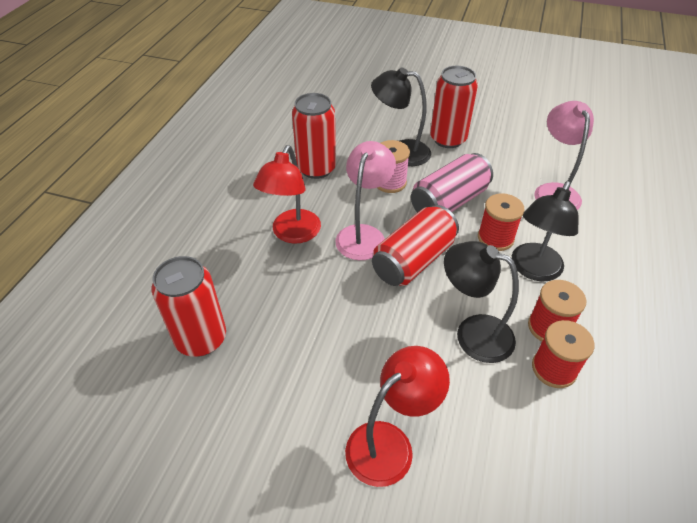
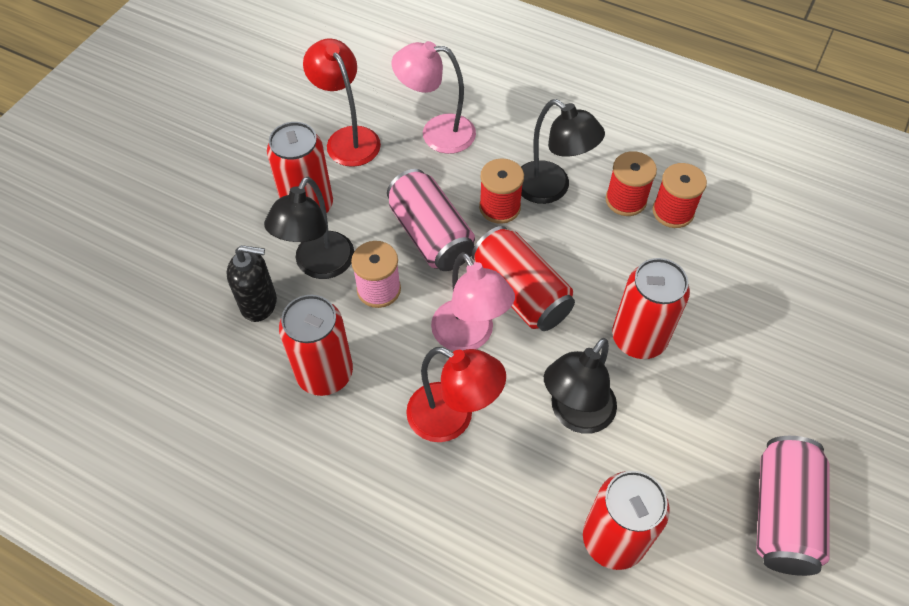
camera: 80 degrees left, 10 degrees up
pink lamp [335,141,396,260] -> pink lamp turned 150 degrees counterclockwise [431,252,515,351]
red lamp [345,346,450,487] -> red lamp moved to [303,38,381,167]
black lamp [444,241,519,363] -> black lamp moved to [544,338,617,434]
none -> black soap dispenser [226,245,277,322]
none -> red can [612,258,690,359]
none -> pink can [756,436,830,576]

